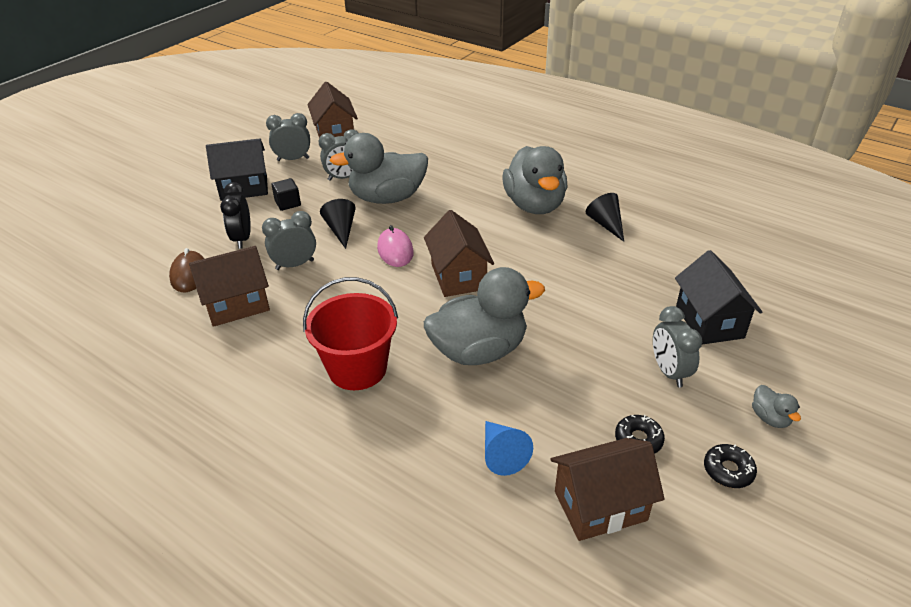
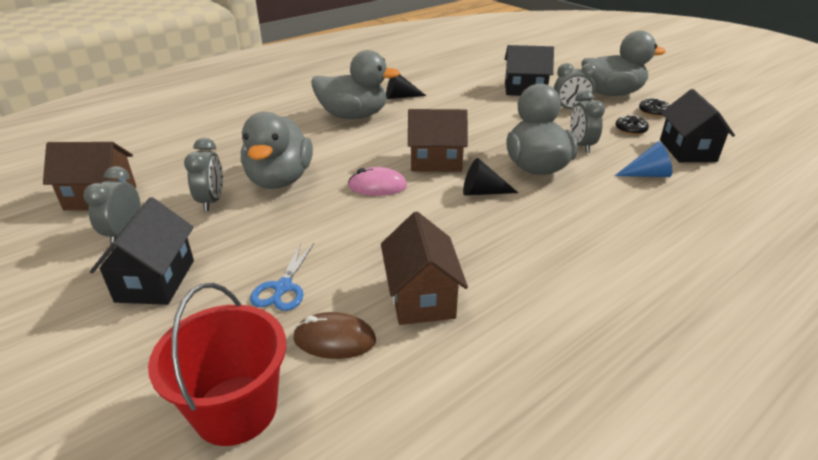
camera: 75 degrees left, 5 degrees down
black clock [220,182,251,249] -> blue scissors [250,242,314,311]
grey clock [262,211,316,270] -> grey clock moved to [570,90,605,153]
black cube [272,178,301,211] -> none
red bucket [303,277,398,390] -> red bucket moved to [148,283,286,446]
black cone [320,199,356,249] -> black cone moved to [463,158,518,196]
brown house [550,438,665,541] -> black house [660,89,735,162]
grey duck [752,385,801,428] -> grey duck [581,31,666,96], size x2.46

